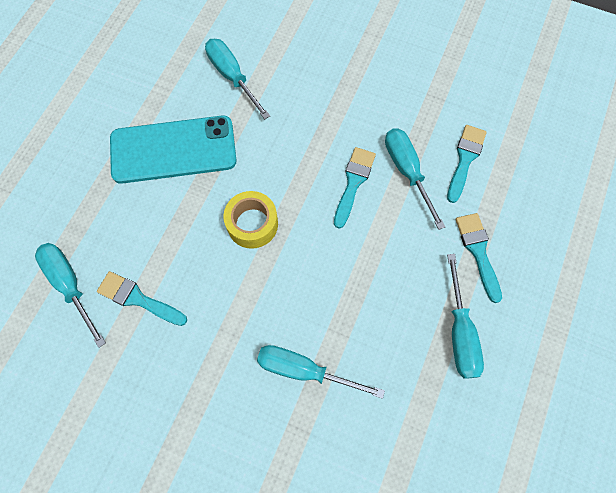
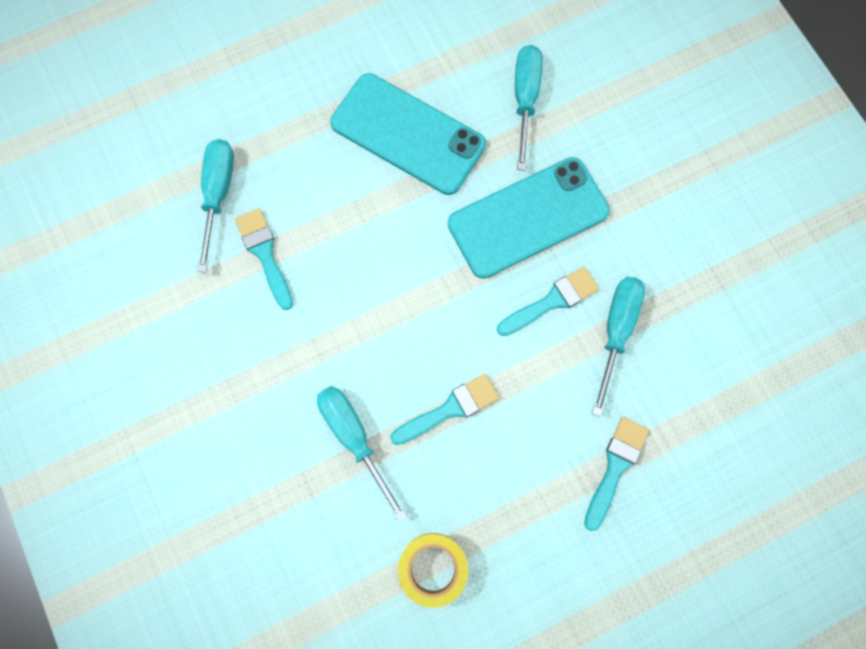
camera: 40 degrees right, 5 degrees up
yellow tape [223,191,278,249] -> yellow tape moved to [398,533,468,608]
turquoise brush [447,125,487,203] -> turquoise brush moved to [390,374,499,445]
turquoise screwdriver [447,254,484,379] -> none
none -> turquoise phone [448,157,610,279]

